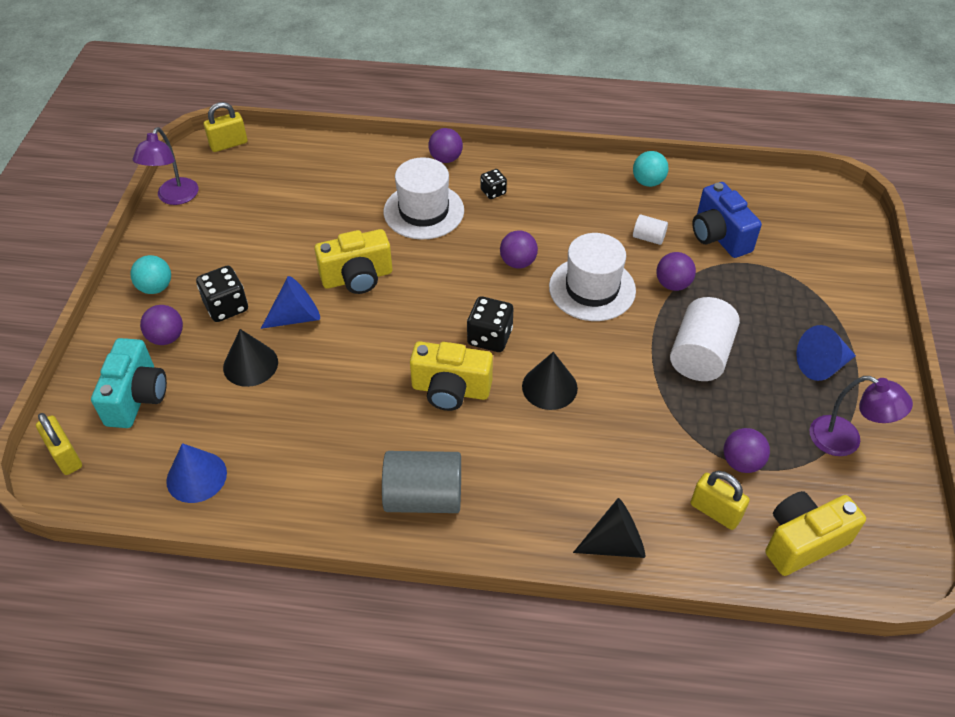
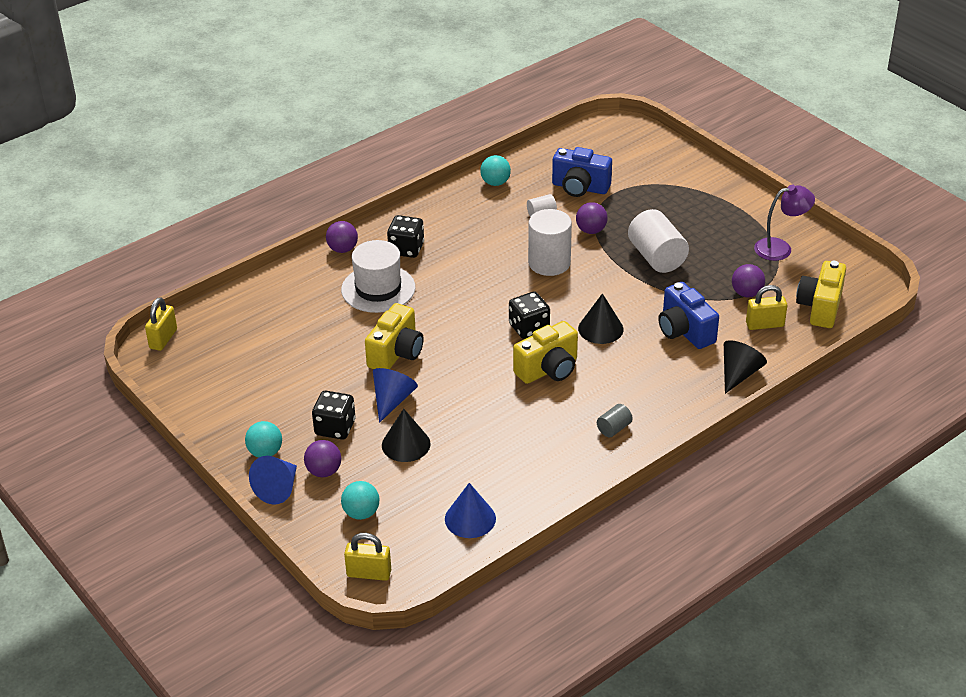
camera: 45 degrees left, 10 degrees down
turquoise camera [91,338,167,428] -> turquoise ball [341,481,380,520]
purple lamp [133,127,198,205] -> none
grey cylinder [382,451,461,513] -> grey cylinder [597,404,633,437], size x0.49
black dice [481,169,507,199] -> black dice [387,215,424,258], size x1.66
purple ball [500,230,538,269] -> none
white hat [549,233,636,321] -> white cylinder [528,209,572,276]
blue cone [797,325,856,381] -> blue cone moved to [249,456,297,505]
none -> blue camera [658,282,719,349]

